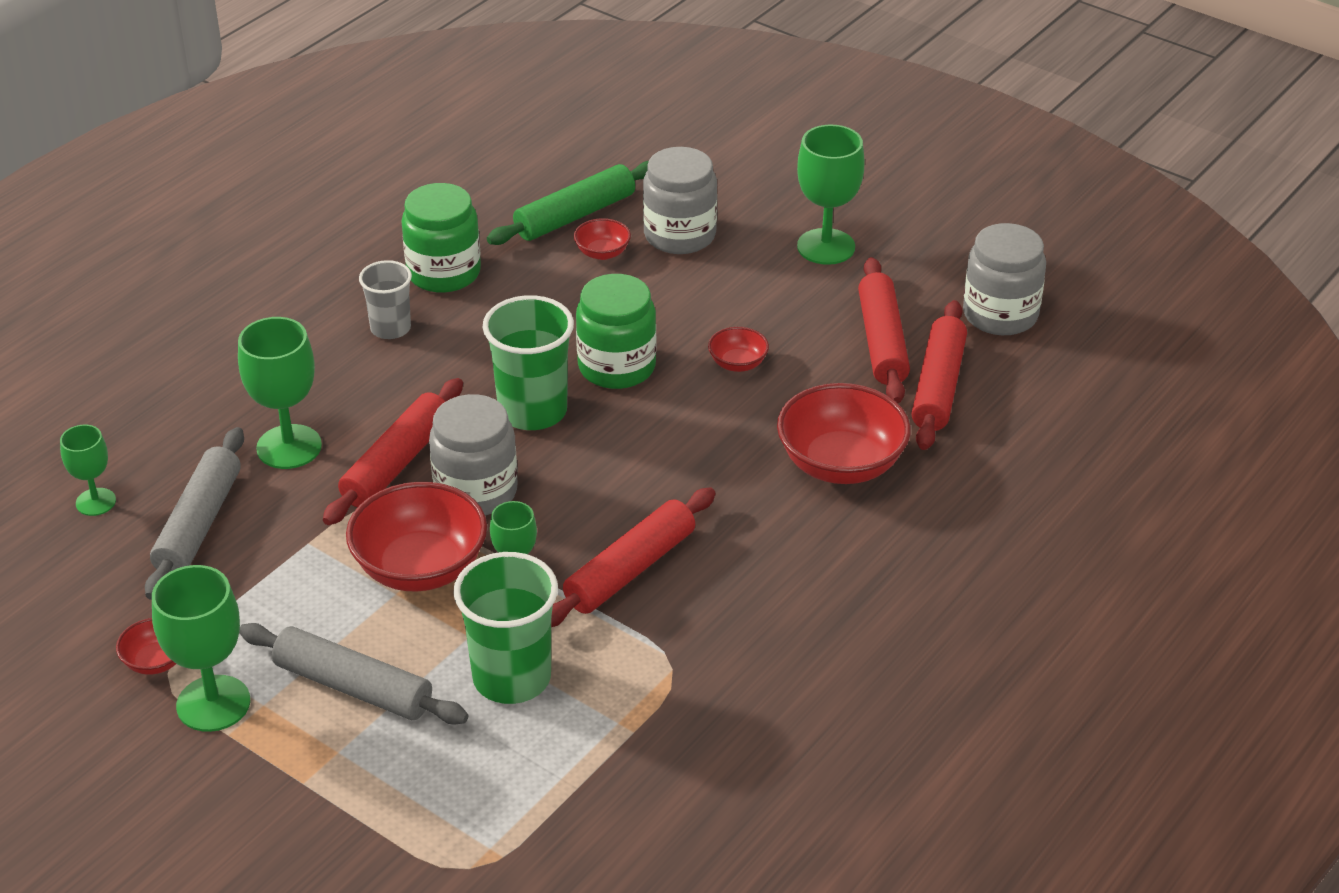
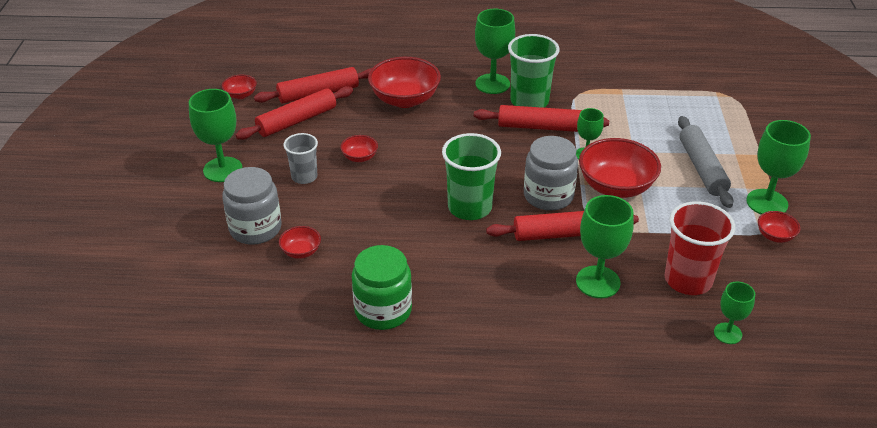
camera: 125 degrees left, 0 degrees up
grey rolling pin [145,427,244,600] -> red cup [665,201,735,295]
grey cup [359,260,412,339] -> grey cup moved to [283,133,318,184]
green cup [453,552,558,704] -> green cup moved to [508,34,560,108]
green rolling pin [487,161,649,245] -> none
green jar [576,274,656,389] -> none
grey jar [963,223,1046,335] -> red bowl [222,75,257,99]
none -> green goblet [475,9,515,94]

